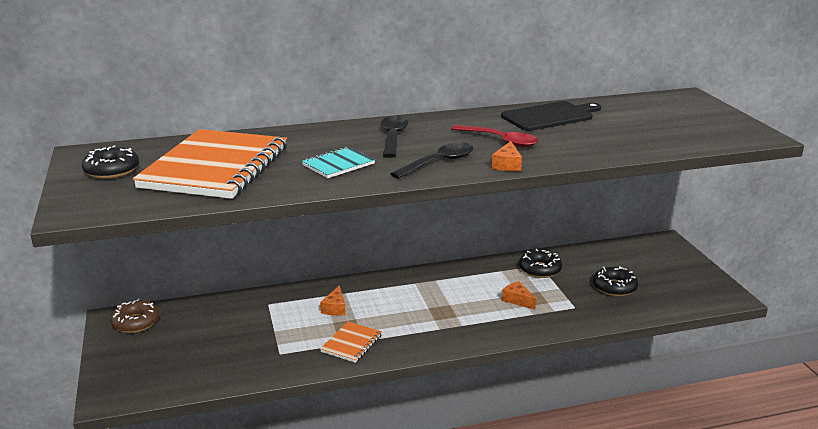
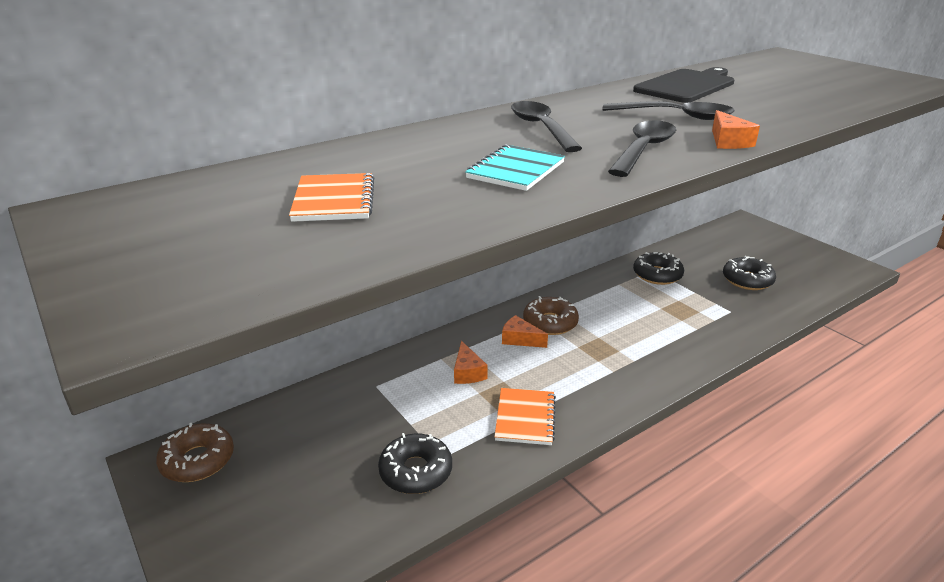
camera: 20 degrees left, 5 degrees up
black donut [82,145,139,179] -> black donut moved to [378,433,452,494]
orange notebook [133,129,287,199] -> orange notebook [289,173,374,222], size x0.44
red spoon [451,125,539,147] -> black spoon [602,101,735,120]
orange cheese [502,281,536,310] -> orange cheese moved to [502,315,548,348]
none -> brown donut [523,296,579,335]

